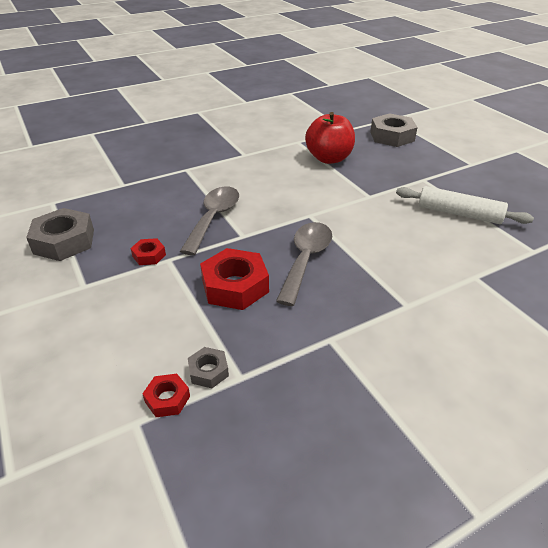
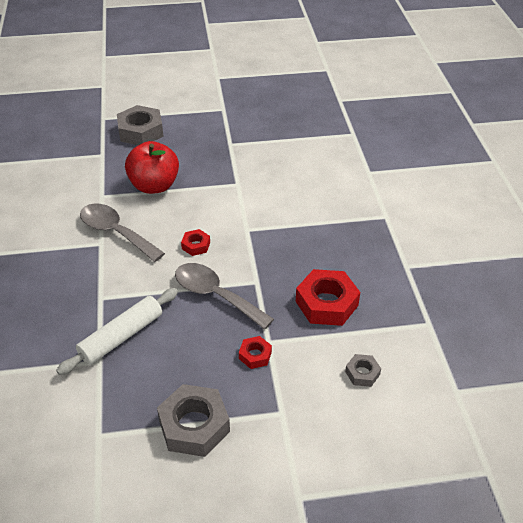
camera: 70 degrees left, 5 degrees up
red nut [142,374,190,417] -> red nut moved to [181,229,210,256]
grey nut [188,347,229,388] -> grey nut moved to [345,354,381,387]
grey spoon [276,222,332,306] -> grey spoon moved to [80,203,165,262]
white rolling pin [396,186,534,224] -> white rolling pin moved to [56,288,178,375]

